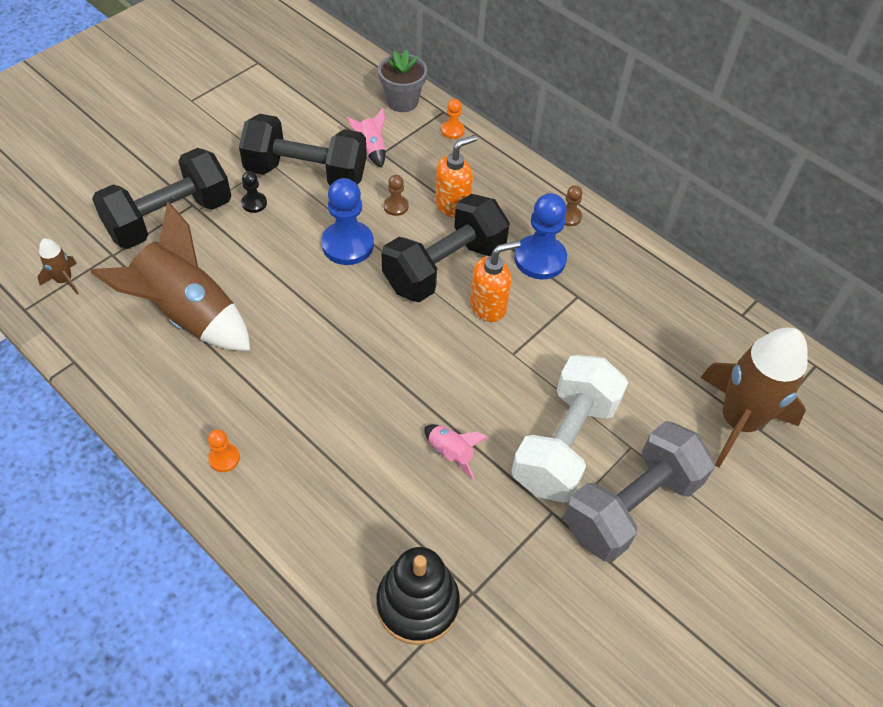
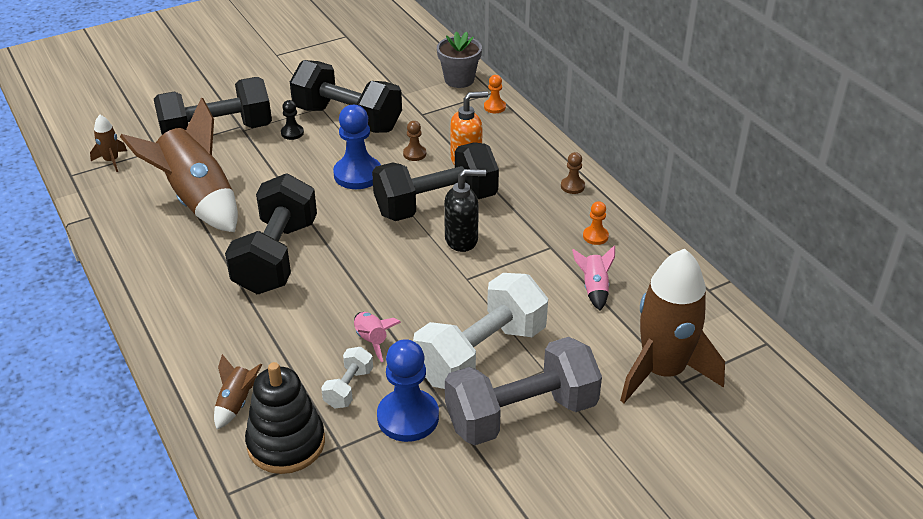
camera: 20 degrees right, 15 degrees down
orange pawn [208,429,240,472] -> orange pawn moved to [583,201,609,245]
pink rocket [347,108,386,168] -> pink rocket moved to [572,246,615,311]
orange soap dispenser [470,241,521,322] -> black soap dispenser [444,169,486,252]
blue pawn [514,193,567,279] -> blue pawn moved to [377,339,439,442]
none -> brown rocket [214,354,262,429]
none -> black dumbbell [225,173,317,294]
none -> white dumbbell [321,347,373,409]

